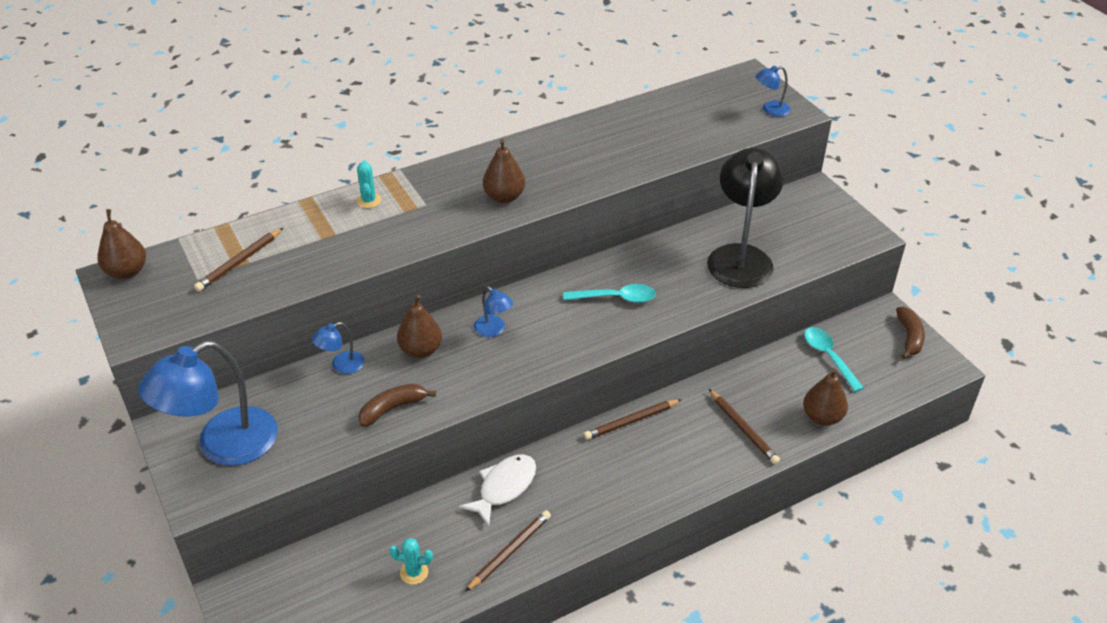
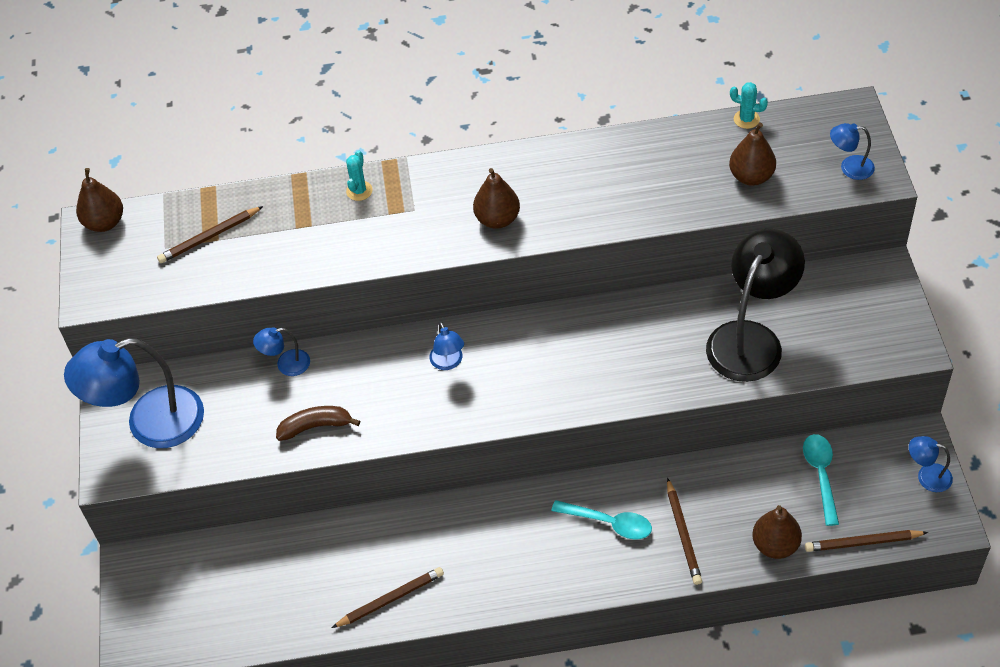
camera: 25 degrees right, 10 degrees up
turquoise cactus [389,538,433,585] -> turquoise cactus moved to [730,82,768,129]
brown pear [397,295,442,358] -> brown pear moved to [729,123,776,186]
white fish [459,454,536,526] -> none
turquoise spoon [563,284,656,303] -> turquoise spoon moved to [551,500,652,539]
brown pencil [584,399,682,440] -> brown pencil moved to [805,530,928,552]
brown banana [896,307,925,359] -> blue lamp [909,436,953,492]

